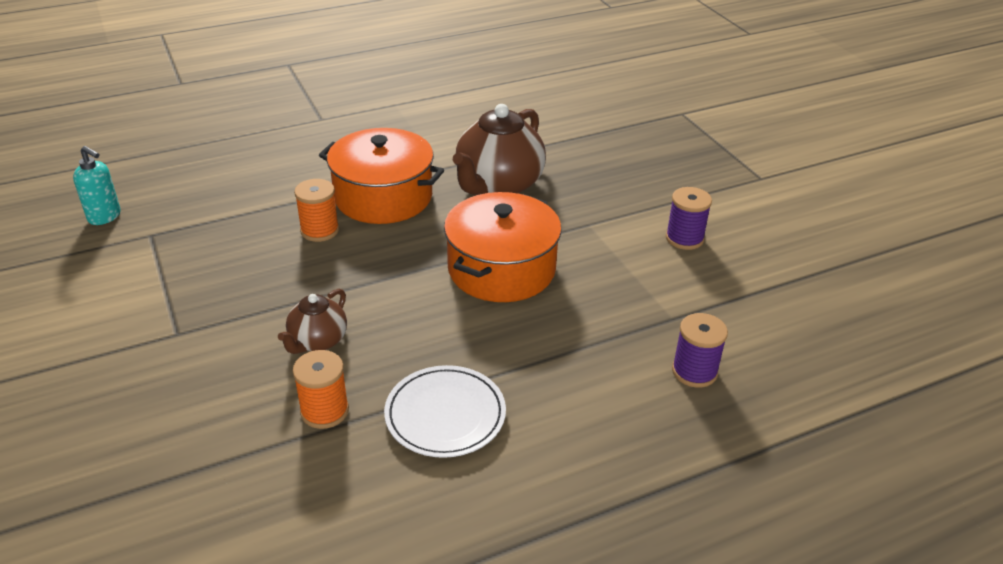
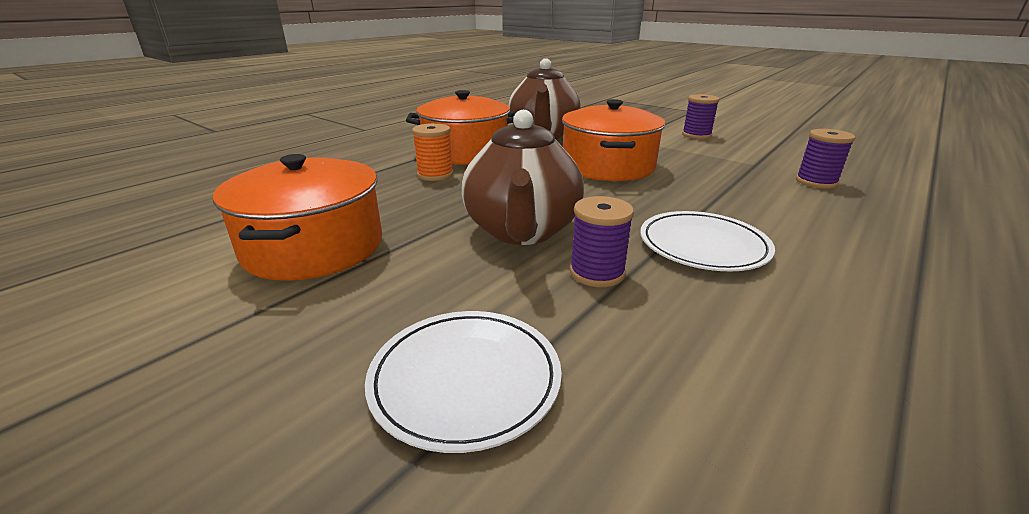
camera: 25 degrees left, 10 degrees down
turquoise soap dispenser [73,146,121,225] -> none
brown teapot [278,289,347,354] -> brown teapot [462,110,584,245], size x1.86
orange spool [293,350,349,429] -> purple spool [570,196,634,287]
none -> orange pot [213,154,382,281]
none -> white plate [365,311,562,453]

